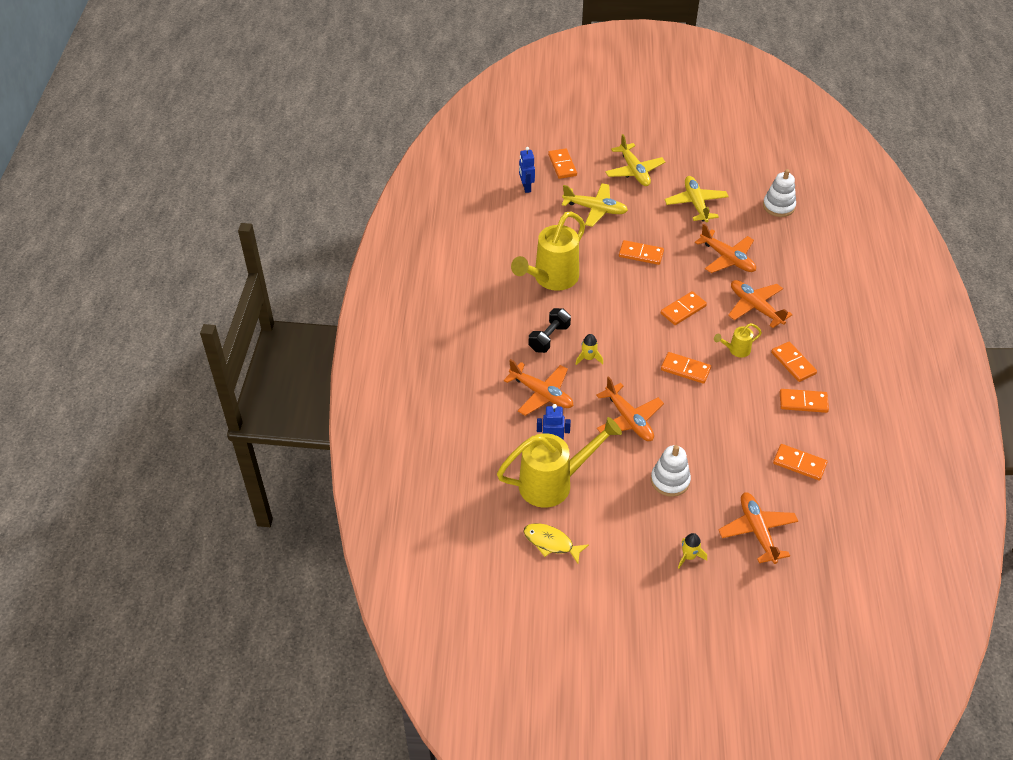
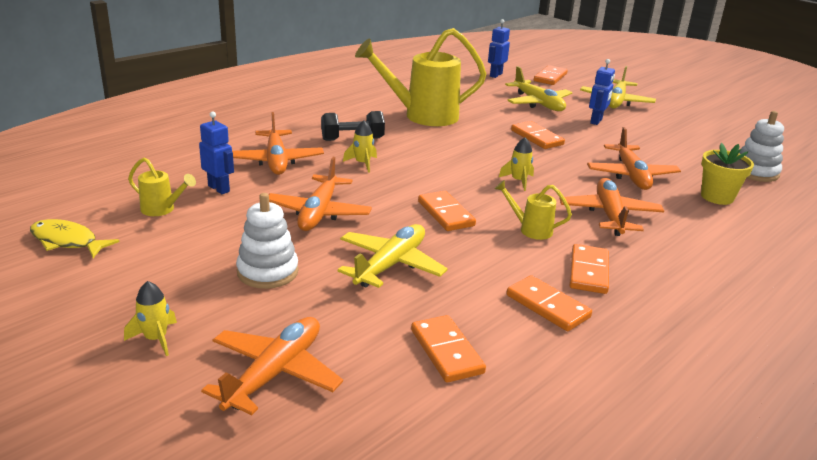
camera: 40 degrees right, 20 degrees down
yellow watering can [497,417,622,508] -> yellow watering can [128,158,196,216], size x0.46
yellow fish [523,523,589,563] -> yellow fish turned 45 degrees counterclockwise [30,219,120,258]
orange domino [661,291,707,325] -> yellow rocket [498,138,534,191]
yellow plane [664,176,729,222] -> yellow plane moved to [338,224,448,288]
none -> blue robot [589,59,615,125]
none -> yellow flower pot [701,143,754,205]

